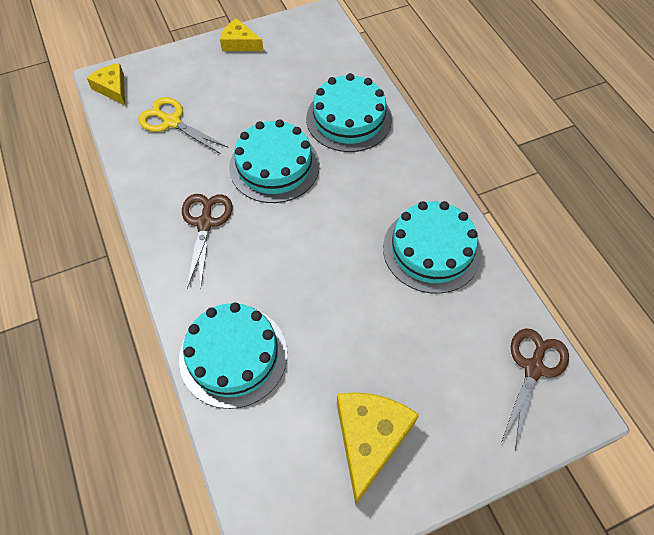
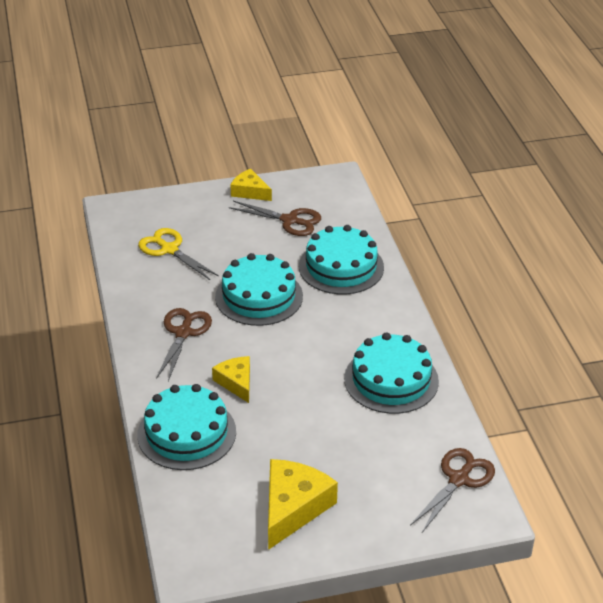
camera: 10 degrees right, 20 degrees down
yellow cheese [87,63,125,105] -> yellow cheese moved to [212,356,250,403]
none -> brown scissors [229,201,321,236]

